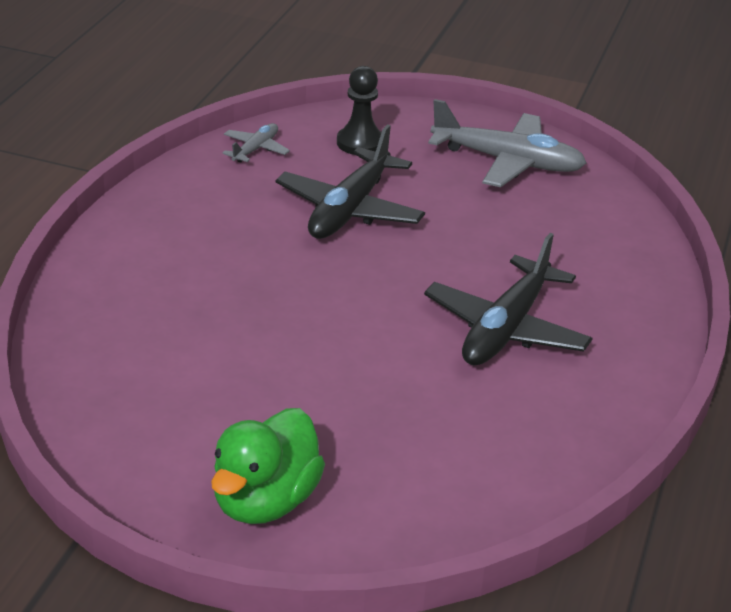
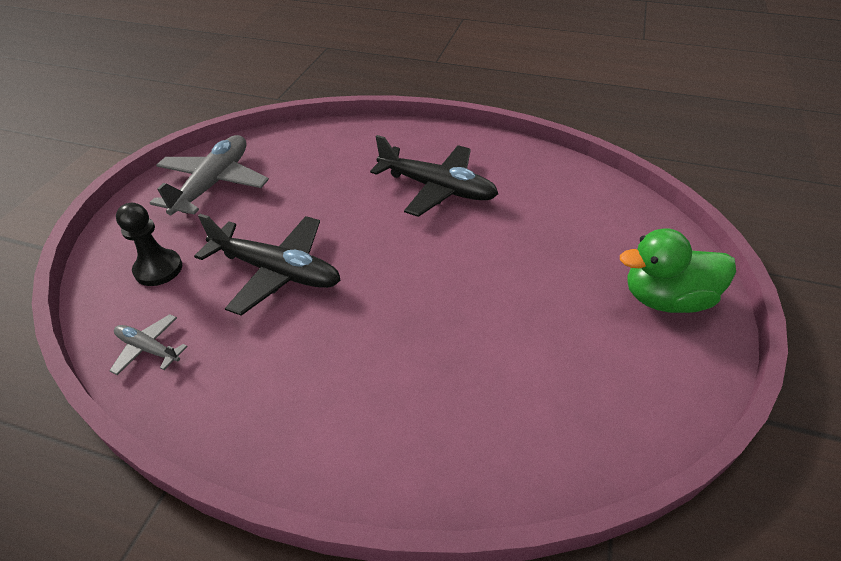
camera: 90 degrees left, 10 degrees up
green duck [211,408,325,524] -> green duck turned 150 degrees clockwise [620,228,736,313]

